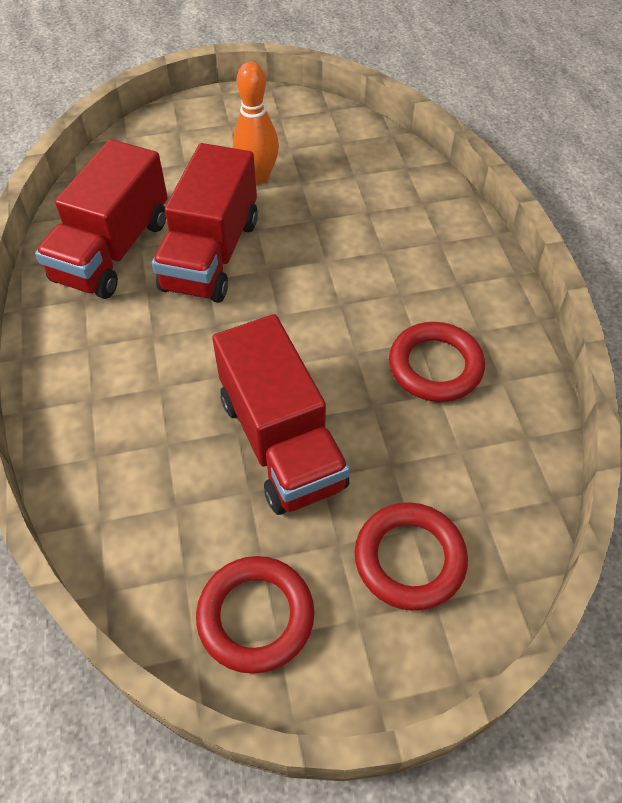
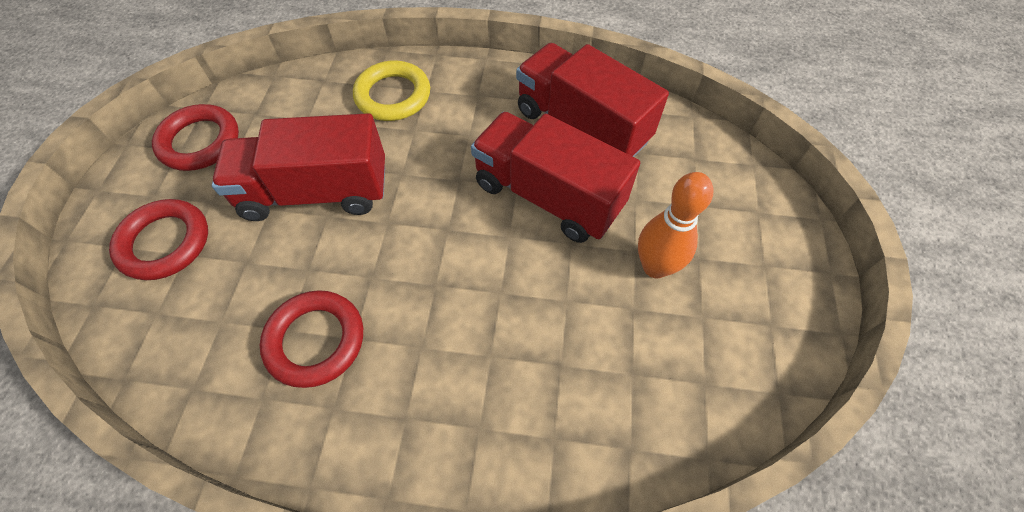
camera: 110 degrees right, 5 degrees up
none -> yellow ring [353,61,430,121]

